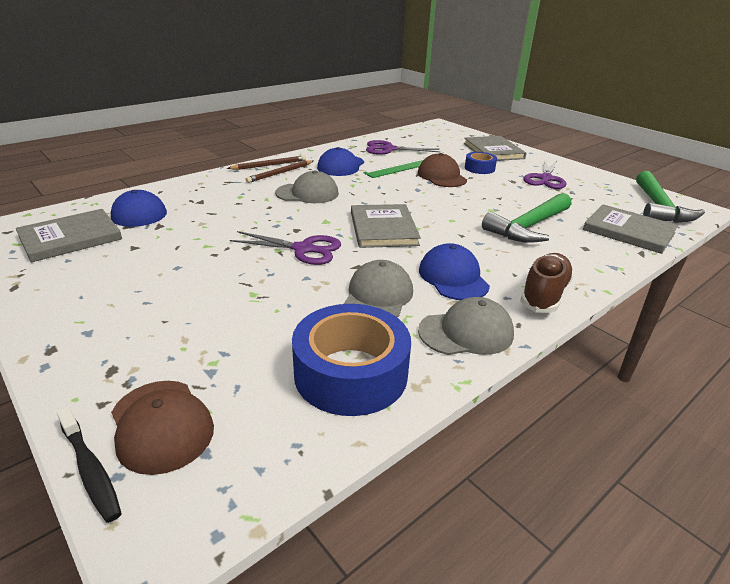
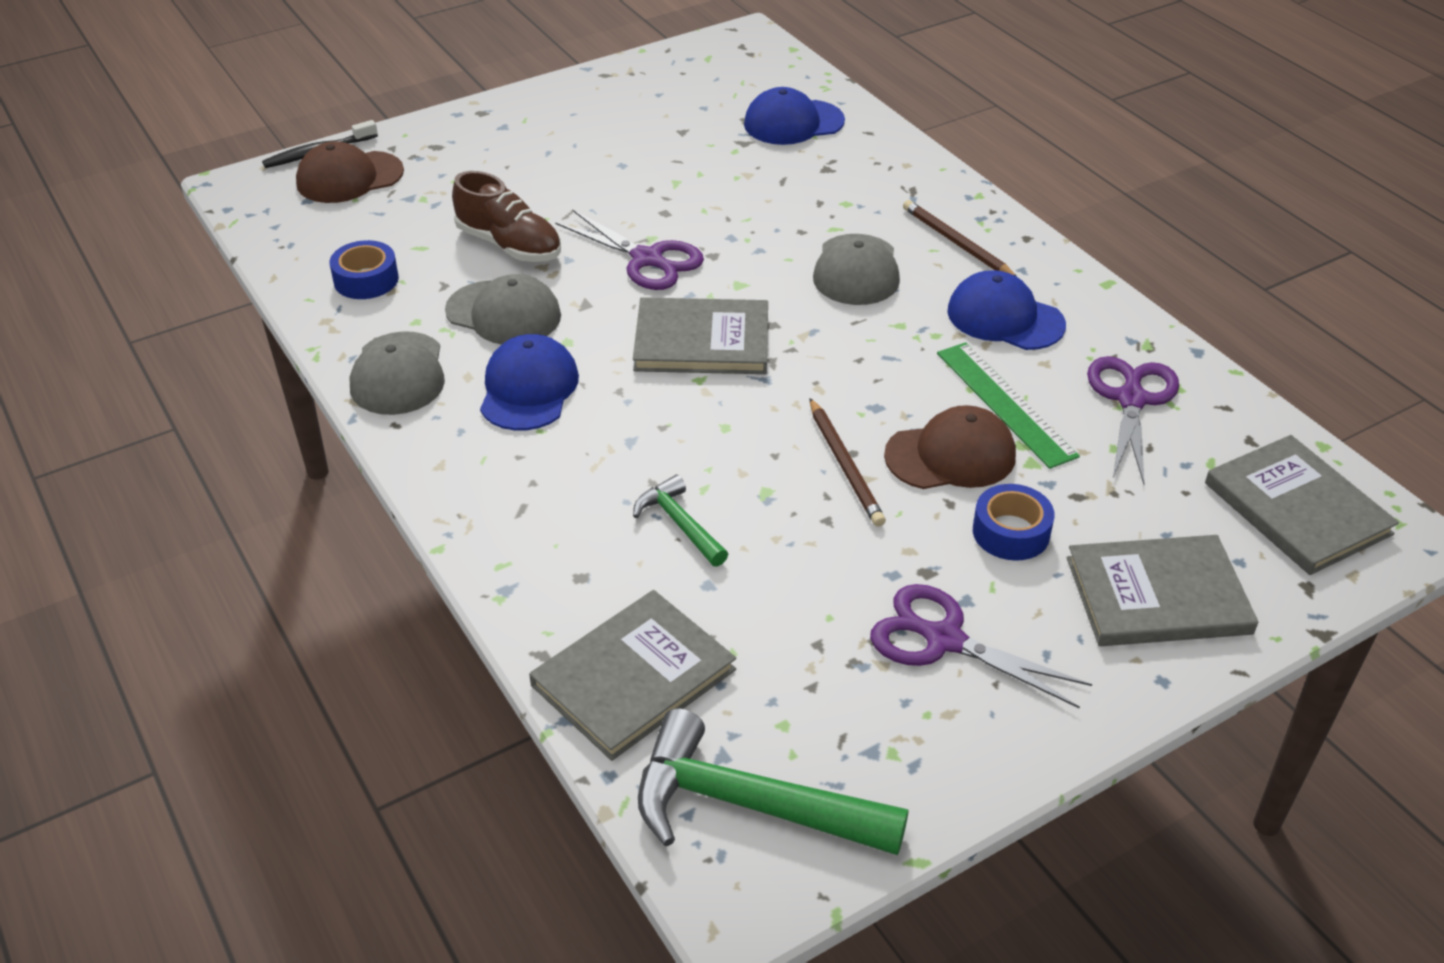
camera: 100 degrees right, 10 degrees up
grey book [16,209,122,262] -> grey book moved to [1205,435,1399,575]
brown pencil [227,155,306,170] -> brown pencil moved to [810,398,886,527]
purple scissors [230,231,341,265] -> purple scissors turned 75 degrees counterclockwise [555,209,704,290]
blue tape [292,304,411,416] -> blue tape [329,240,399,299], size x0.52
blue cap [419,243,490,300] -> blue cap turned 75 degrees counterclockwise [480,334,579,431]
green hammer [482,193,571,243] -> green hammer [633,475,728,567], size x0.53
brown shoe [520,253,574,313] -> brown shoe moved to [452,171,561,262]

